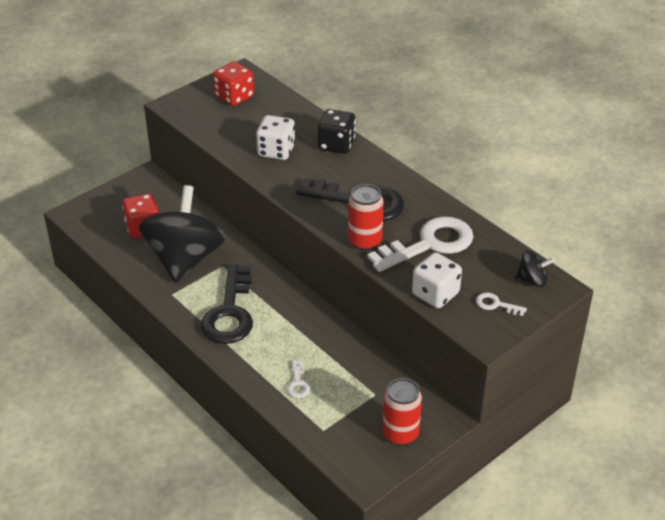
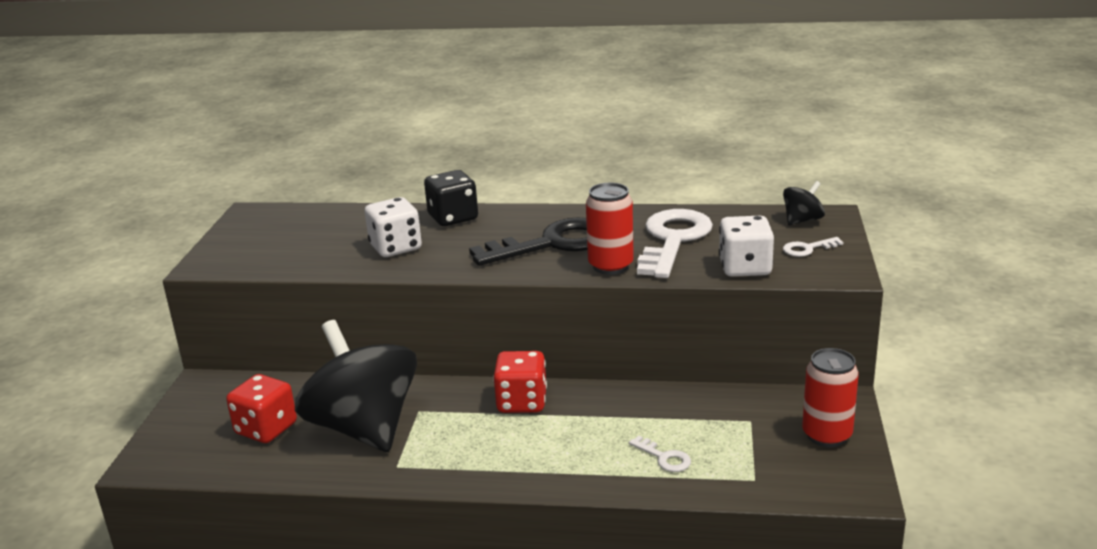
camera: 40 degrees left, 15 degrees down
black key [201,264,253,344] -> none
red dice [213,61,254,106] -> red dice moved to [493,351,547,413]

